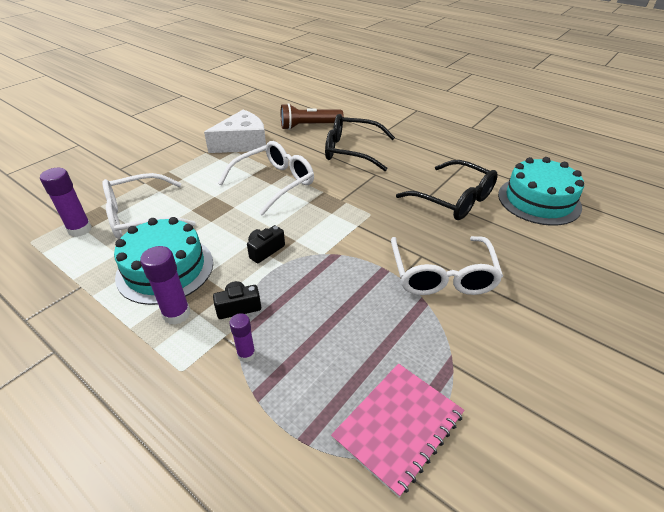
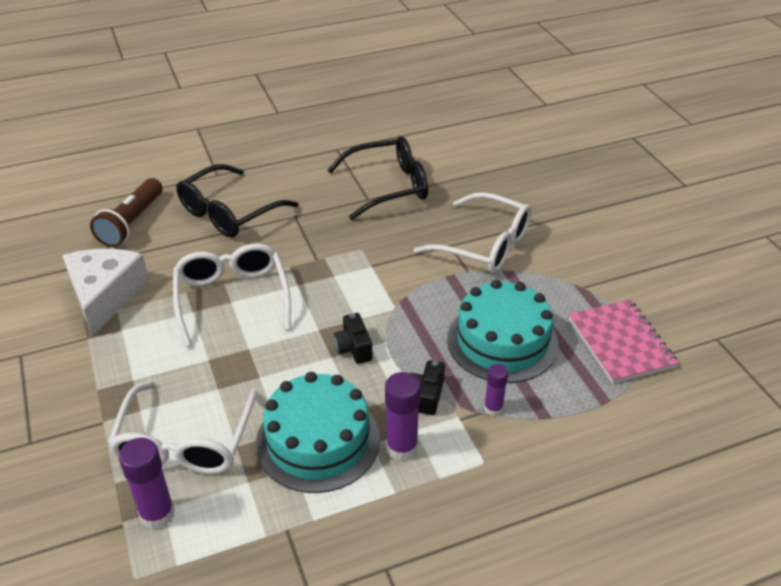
camera: 60 degrees left, 0 degrees up
turquoise cake [498,157,584,226] -> turquoise cake moved to [447,280,559,383]

